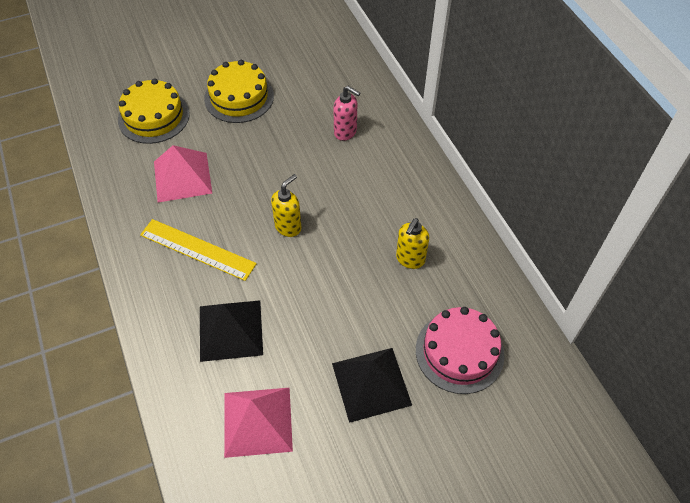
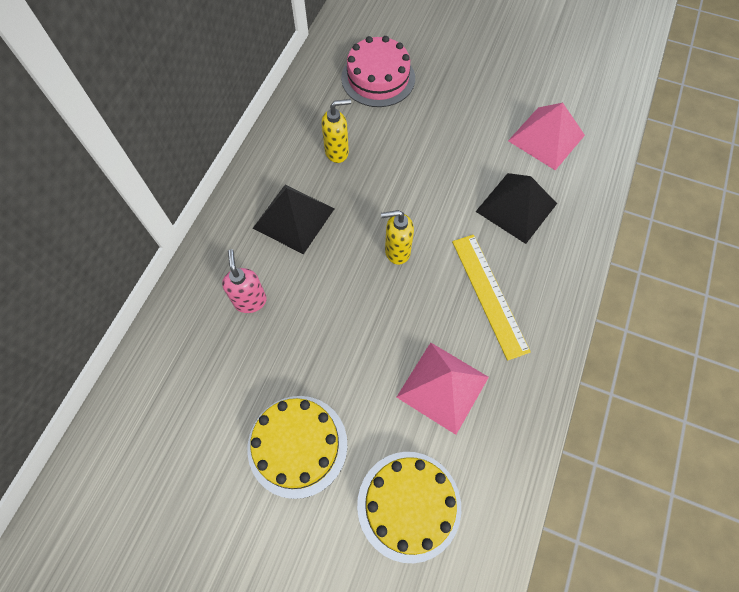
camera: 135 degrees left, 10 degrees up
black pyramid [332,348,412,423] -> black pyramid moved to [253,185,334,254]

